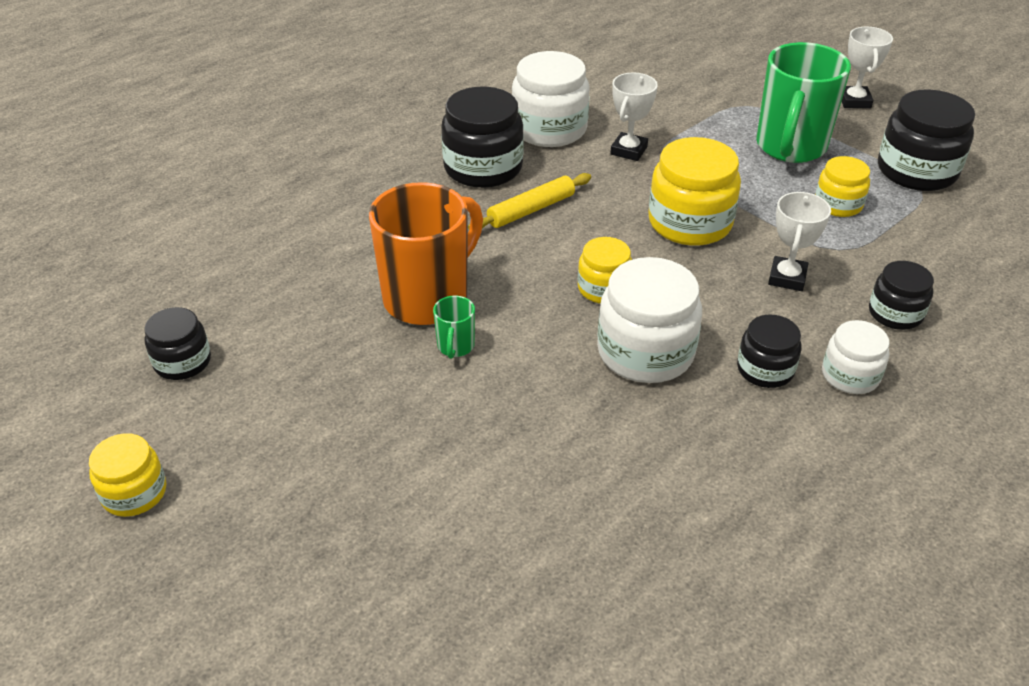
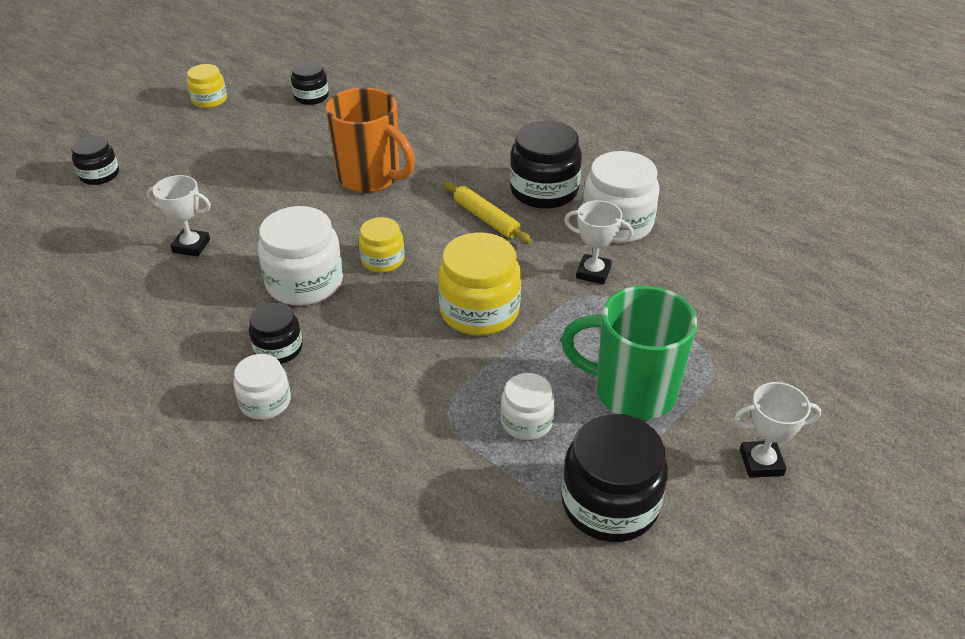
camera: 85 degrees right, 0 degrees up
green mug [433,296,475,359] -> none
white trophy [768,192,831,291] -> white trophy moved to [147,175,211,257]
yellow jar [815,156,870,217] -> white jar [501,373,555,440]
black jar [869,261,934,330] -> black jar moved to [71,135,119,185]

